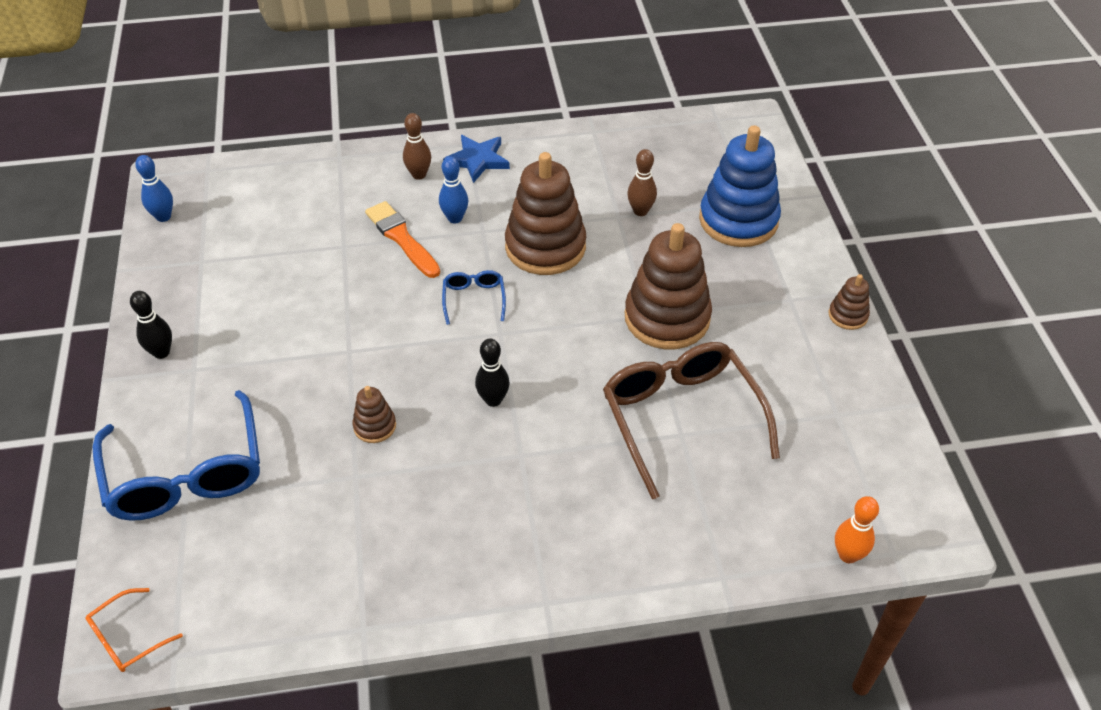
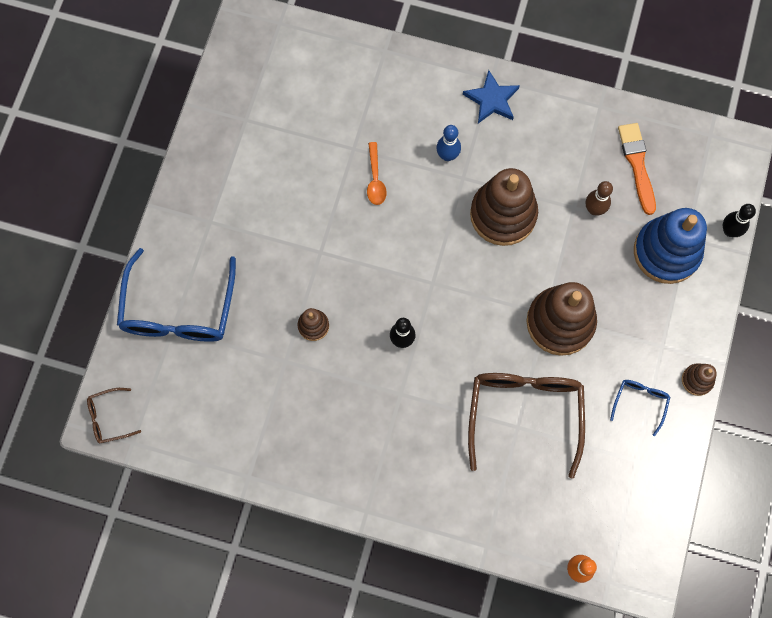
camera: 25 degrees right, 25 degrees up
orange glasses [85,588,183,672] -> brown glasses [87,388,141,444]
black bowling pin [130,291,172,359] -> black bowling pin moved to [723,204,756,237]
blue bowling pin [135,155,173,222] -> none
orange brush [365,201,440,278] -> orange brush moved to [618,123,656,215]
brown bowling pin [403,113,431,180] -> none
blue glasses [442,270,506,325] -> blue glasses moved to [610,380,670,436]
none -> orange spoon [367,142,387,205]

